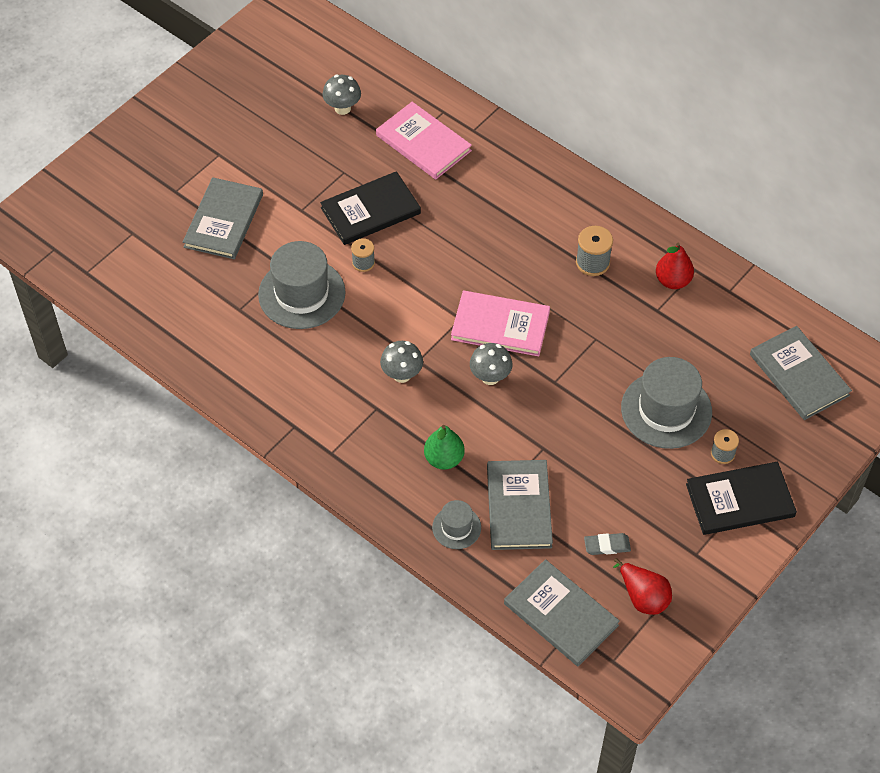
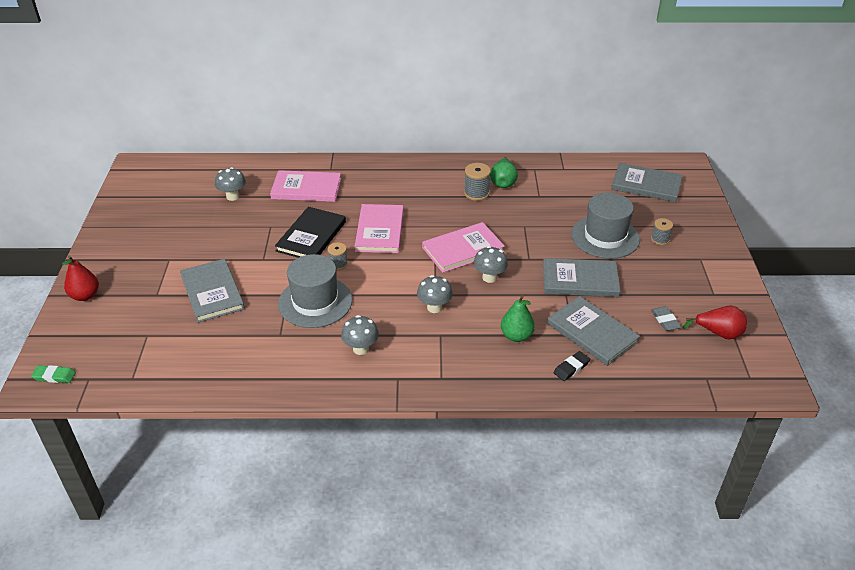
camera: 40 degrees left, 15 degrees down
grey hat [432,500,481,549] -> black eraser [553,351,590,381]
grey book [504,559,620,666] -> grey book moved to [543,258,621,297]
grey eraser [584,533,631,555] -> grey eraser turned 60 degrees counterclockwise [651,306,681,331]
red pear [656,243,694,289] -> red pear moved to [62,256,99,301]
black book [686,462,797,535] -> none
none -> green eraser [31,365,76,383]
none -> grey mushroom [341,315,379,355]
none -> pink book [355,204,404,253]
none -> green pear [490,157,518,188]

